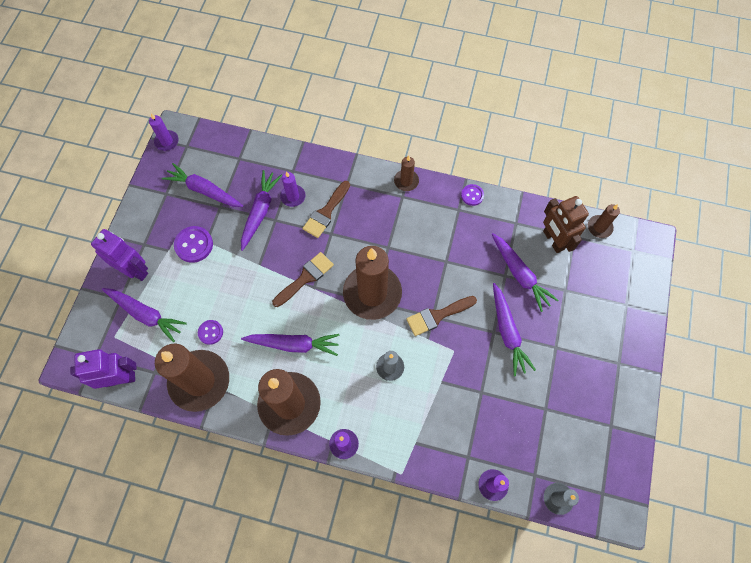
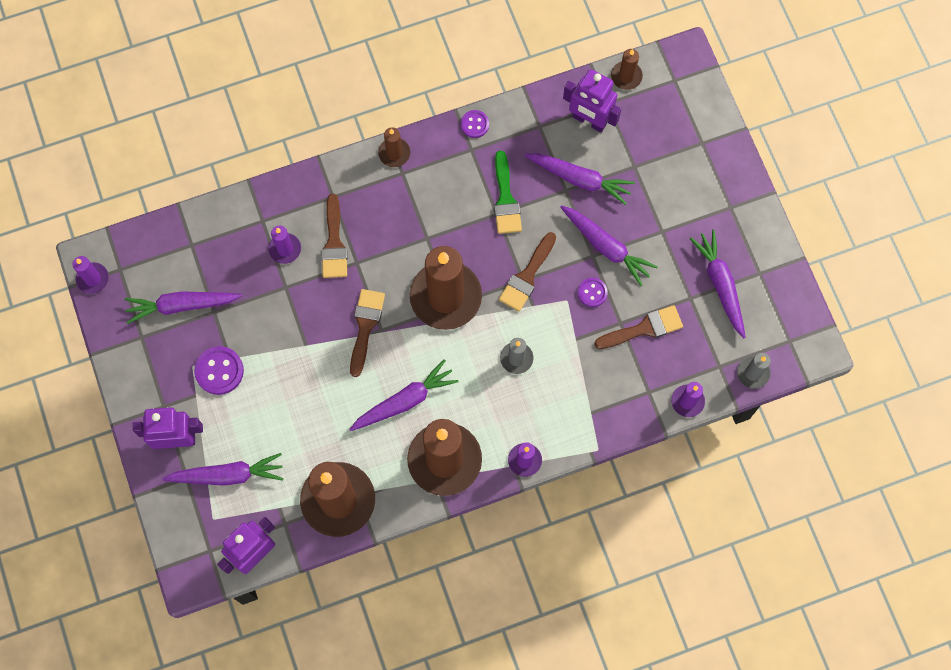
camera: 35 degrees left, 5 degrees up
purple button [198,320,223,345] -> purple button moved to [578,278,608,307]
purple carrot [241,170,282,251] -> purple carrot moved to [689,229,746,338]
brown robot [543,196,589,253] -> purple robot [563,69,621,132]
none -> green brush [494,151,522,234]
none -> brown brush [594,305,683,349]

